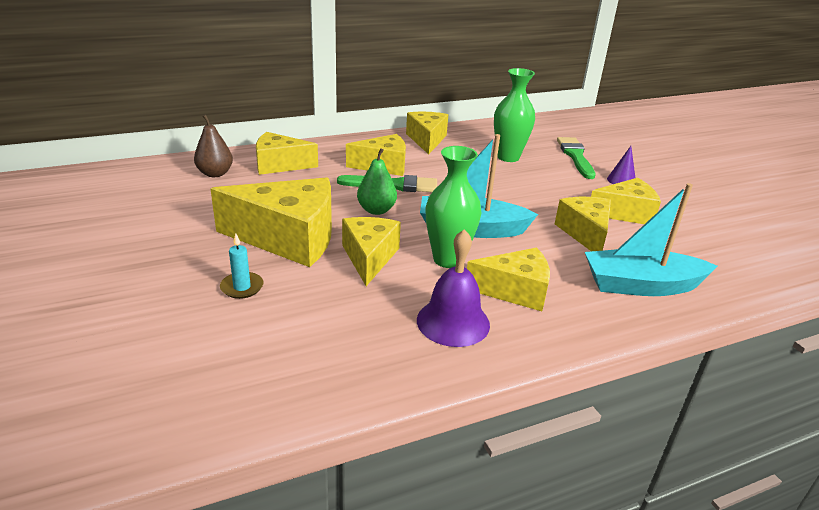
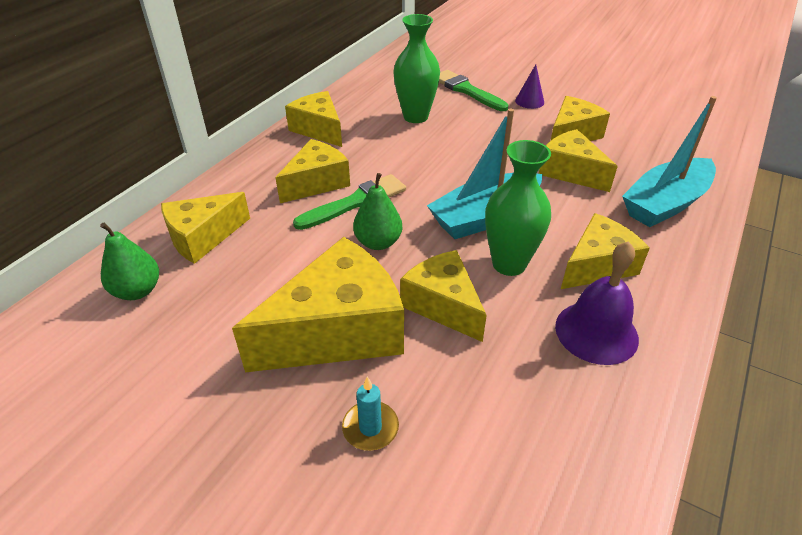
camera: 35 degrees left, 10 degrees up
brown pear [194,114,233,177] -> green pear [100,223,159,300]

